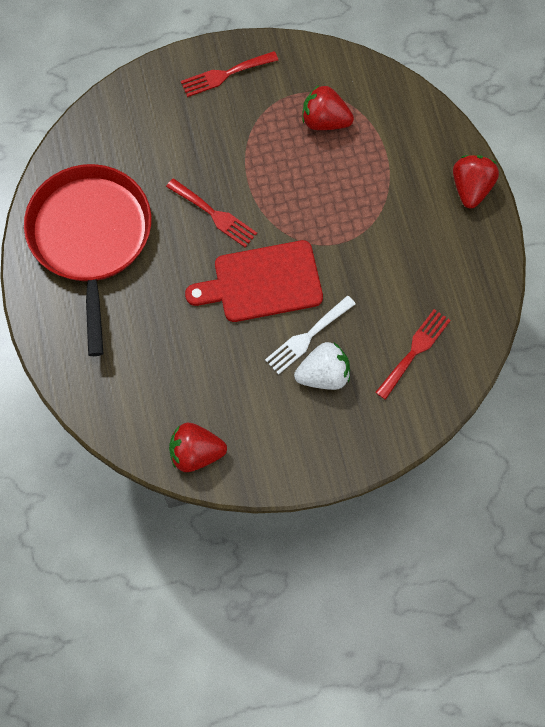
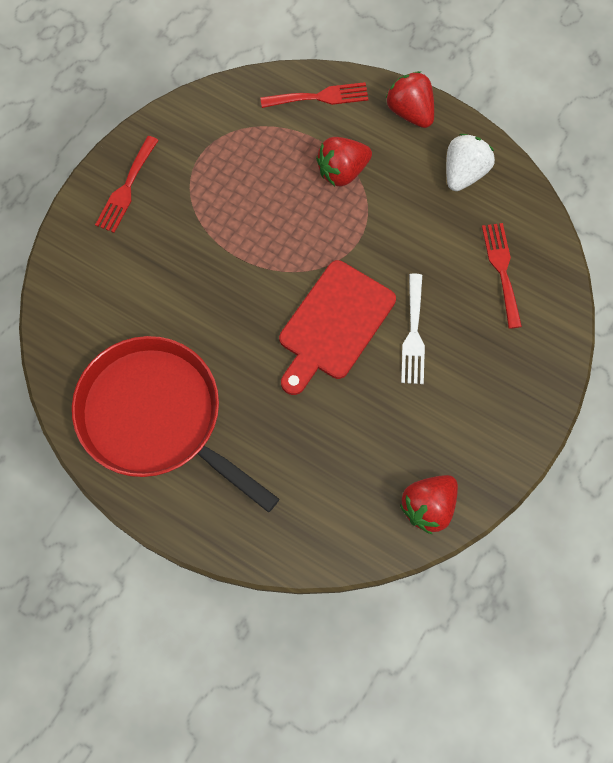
camera: 45 degrees left, 0 degrees up
red fork [166,178,257,247] -> red fork moved to [260,82,369,108]
white strawberry [294,342,350,390] -> white strawberry moved to [446,134,495,191]
red strawberry [302,85,354,130] -> red strawberry moved to [316,137,372,187]

